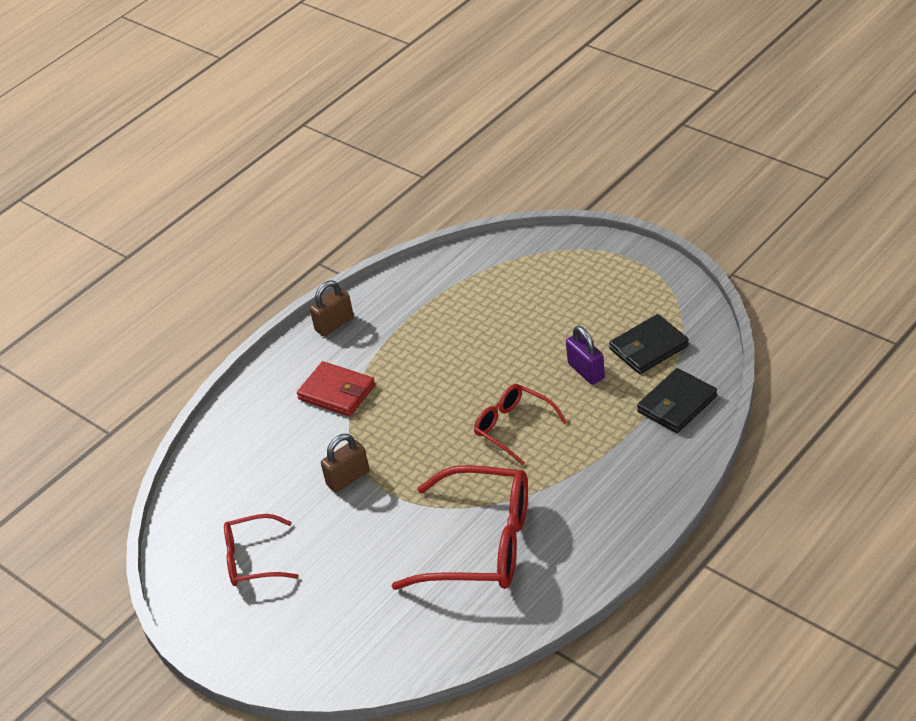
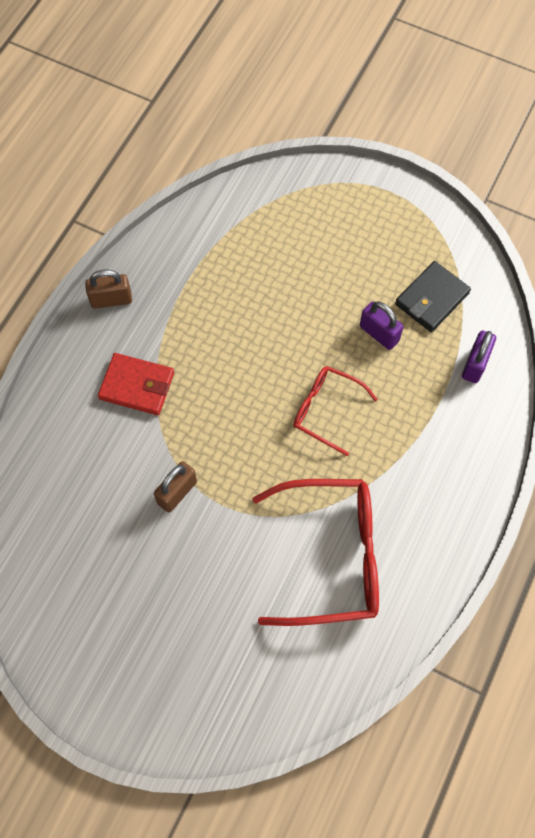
camera: 20 degrees left, 25 degrees up
red glasses [224,514,299,586] -> none
brown padlock [310,281,354,336] -> brown padlock turned 45 degrees clockwise [85,269,132,309]
black wallet [637,368,717,433] -> purple padlock [462,331,496,383]

